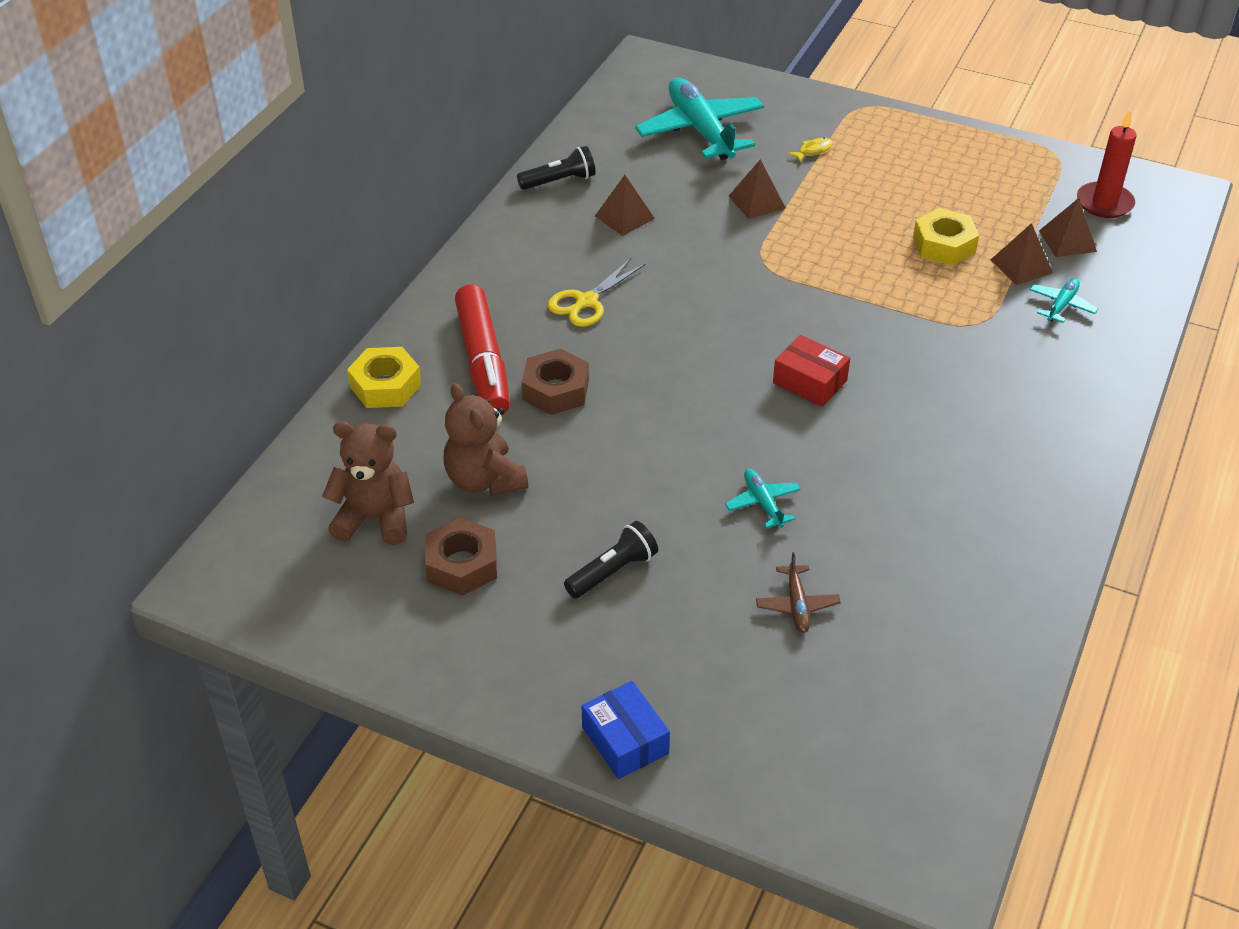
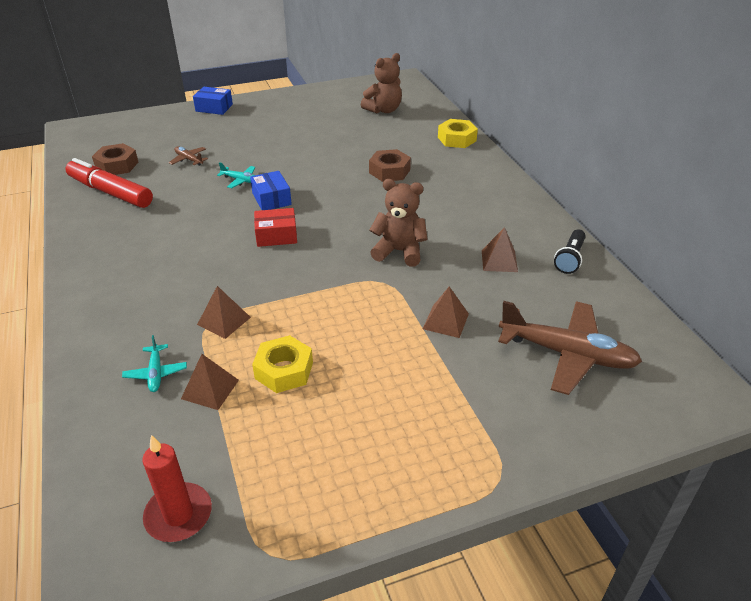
camera: 135 degrees right, 5 degrees down
brown nut [425,518,497,596] -> brown nut moved to [92,143,139,175]
brown teddy bear [444,383,528,496] -> brown teddy bear moved to [370,179,428,267]
red marker [455,284,510,414] -> red marker moved to [65,158,153,208]
yellow scissors [548,258,645,327] -> none
black flashlight [564,521,658,598] -> none
turquoise plane [635,78,764,160] -> brown plane [498,301,642,395]
yellow fish [788,138,833,163] -> none
brown pyramid [1039,198,1097,257] -> brown pyramid moved to [197,286,251,339]
none -> blue box [250,171,292,210]

